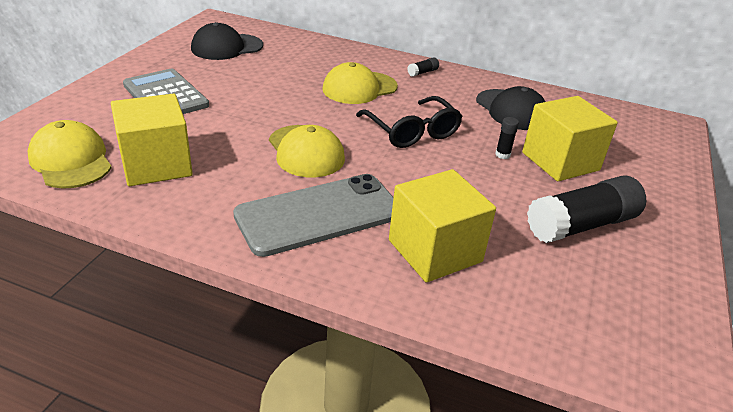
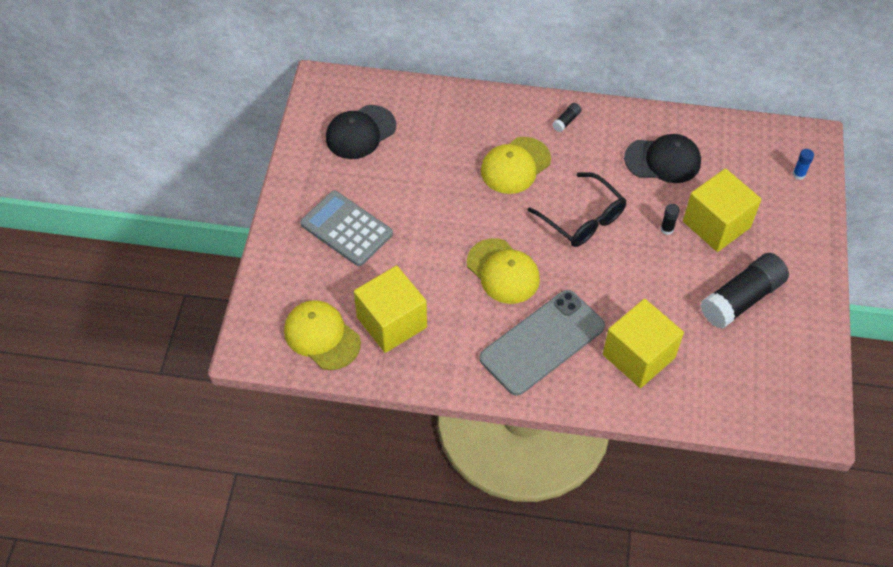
camera: 10 degrees left, 20 degrees up
black cap [476,86,546,130] -> black cap turned 45 degrees counterclockwise [624,134,701,183]
none -> blue glue stick [793,149,814,180]

